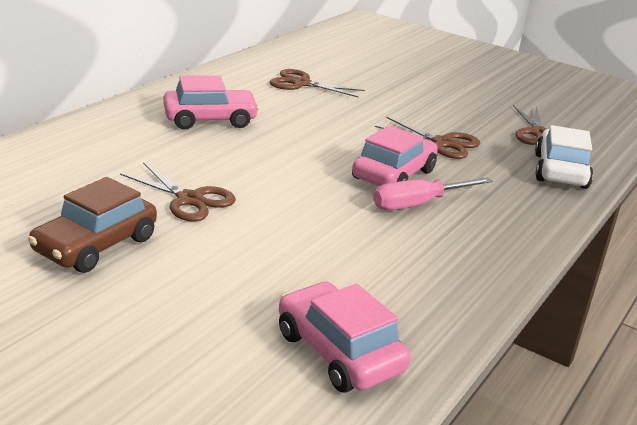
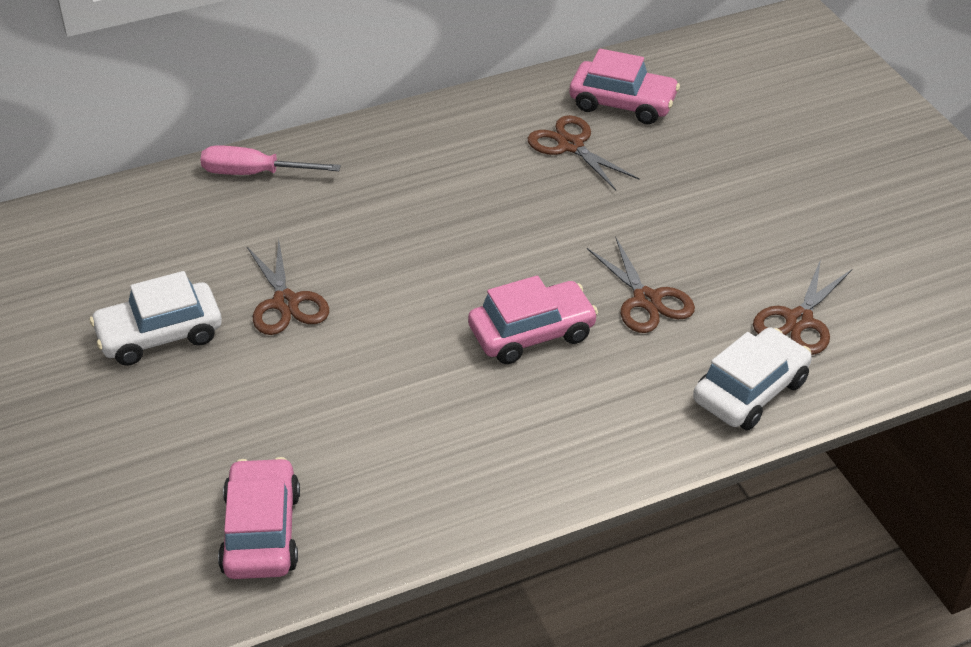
camera: 35 degrees right, 15 degrees up
brown car [28,177,157,273] -> white car [90,271,222,366]
pink car [163,75,259,129] -> pink car moved to [570,49,680,124]
pink screwdriver [373,177,493,210] -> pink screwdriver moved to [200,145,341,175]

